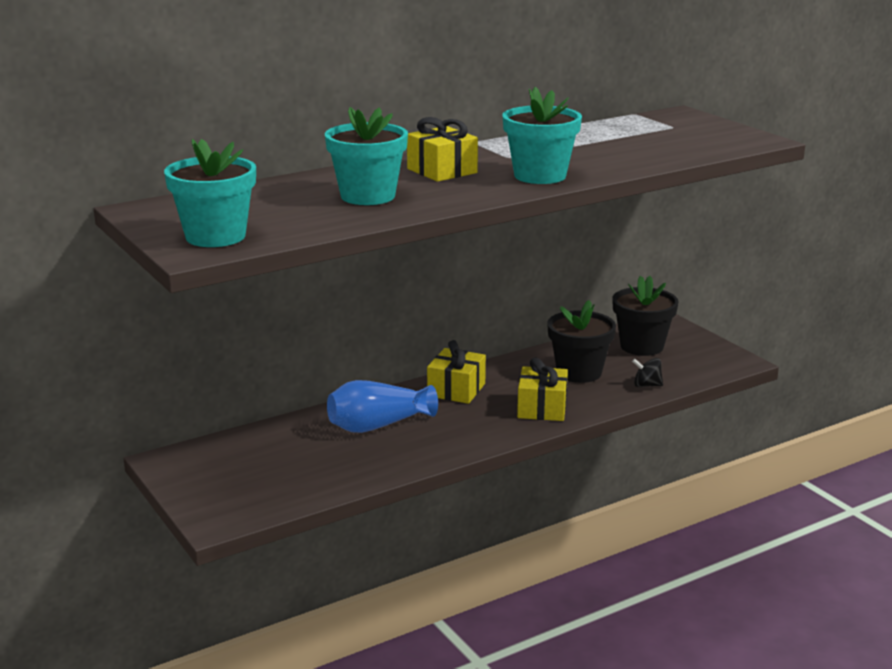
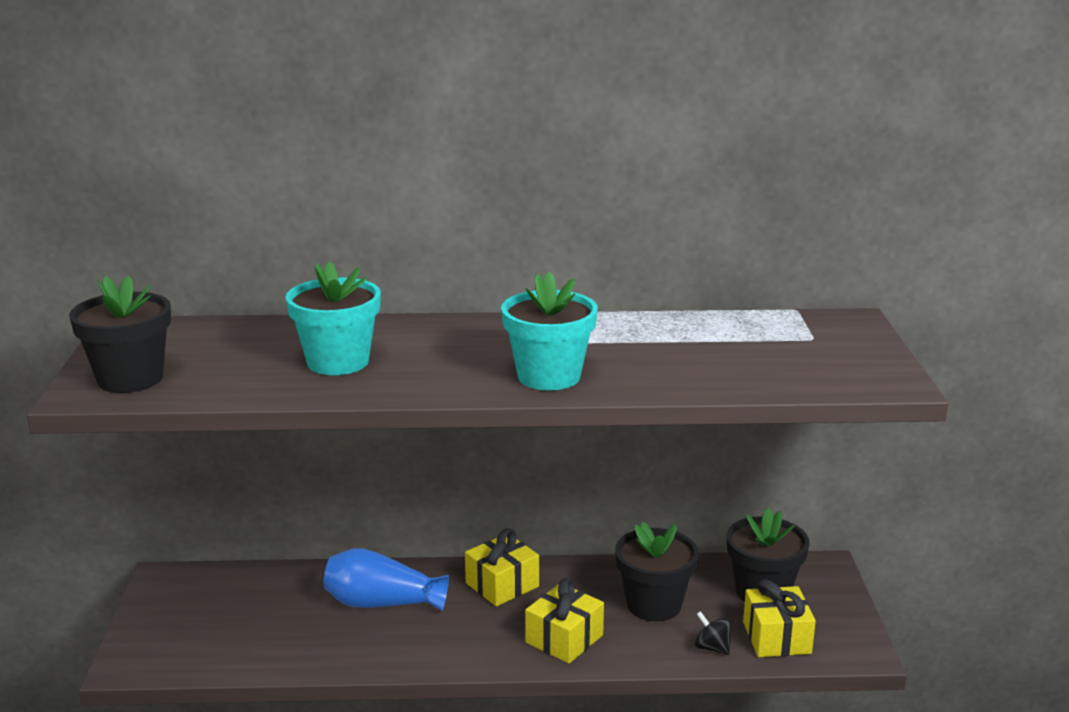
camera: 30 degrees right, 0 degrees up
turquoise flower pot [164,139,256,247] -> black flower pot [69,276,171,393]
yellow gift [407,117,478,182] -> yellow gift moved to [743,579,816,657]

